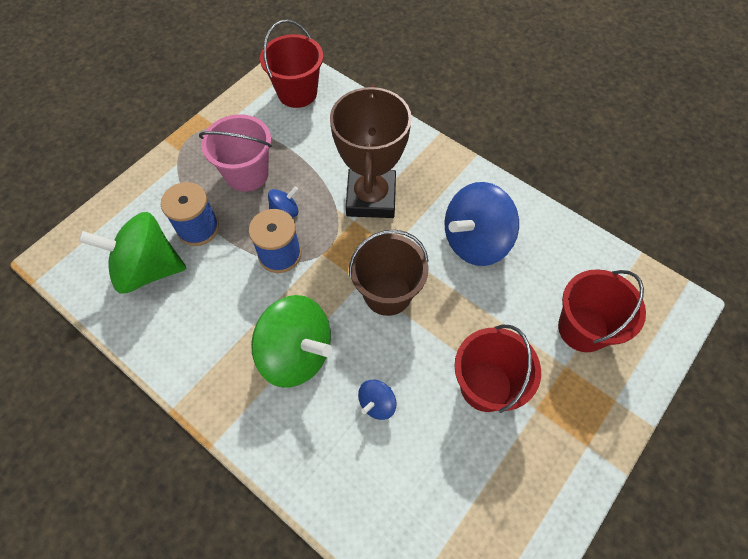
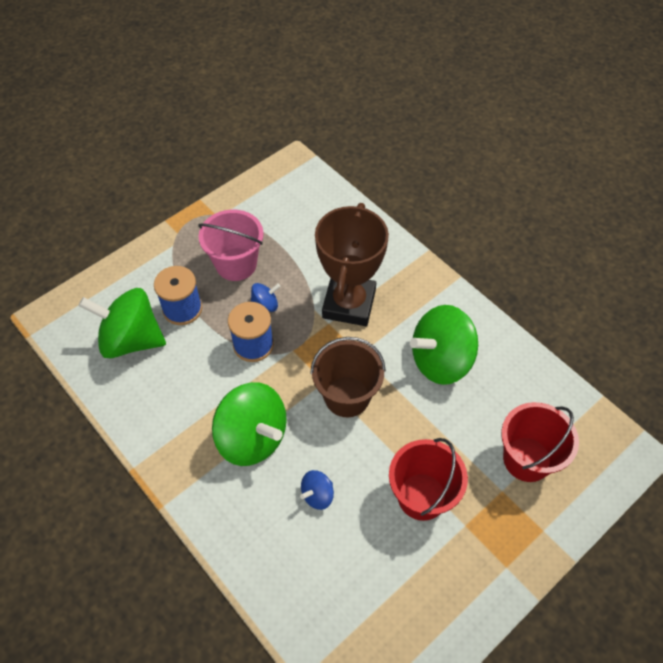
camera: 10 degrees right, 5 degrees down
red bucket [260,20,323,108] -> none
blue spinning top [445,182,519,266] -> green spinning top [410,305,478,385]

